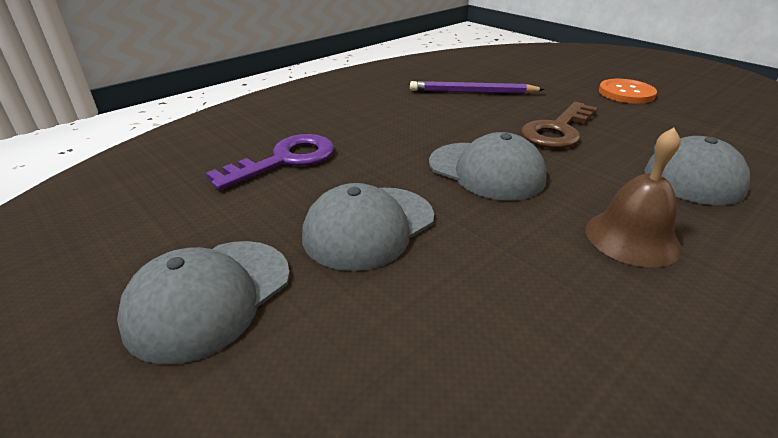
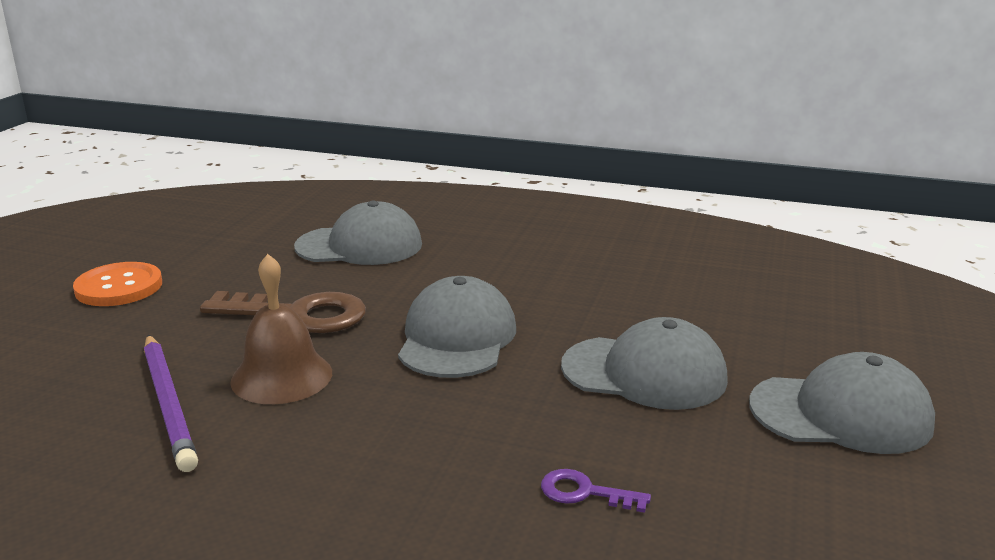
camera: 120 degrees left, 10 degrees down
purple key [206,134,334,190] -> purple key [541,469,651,513], size x0.48
brown bell [586,128,682,268] -> brown bell moved to [230,254,332,404]

